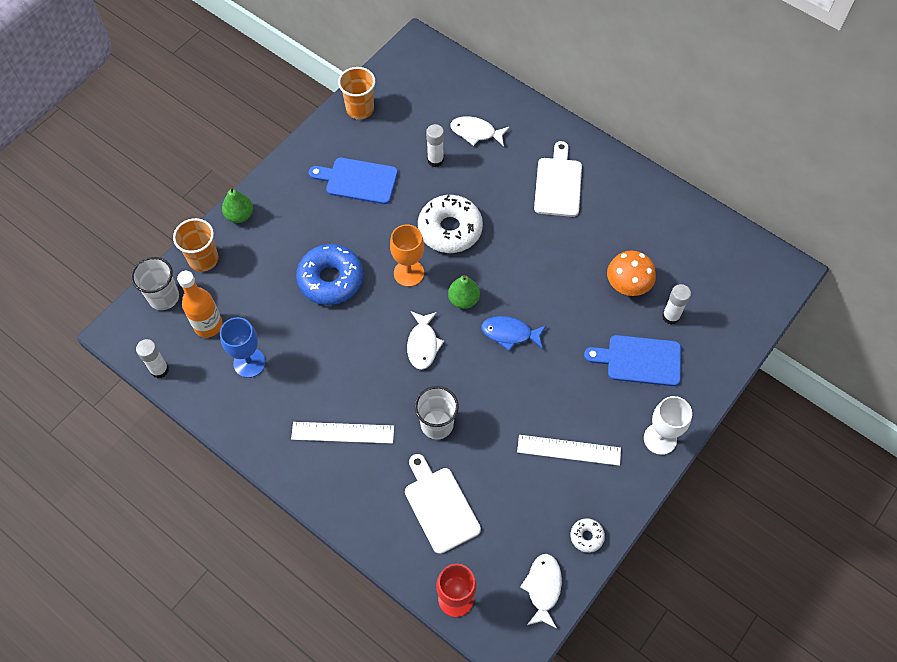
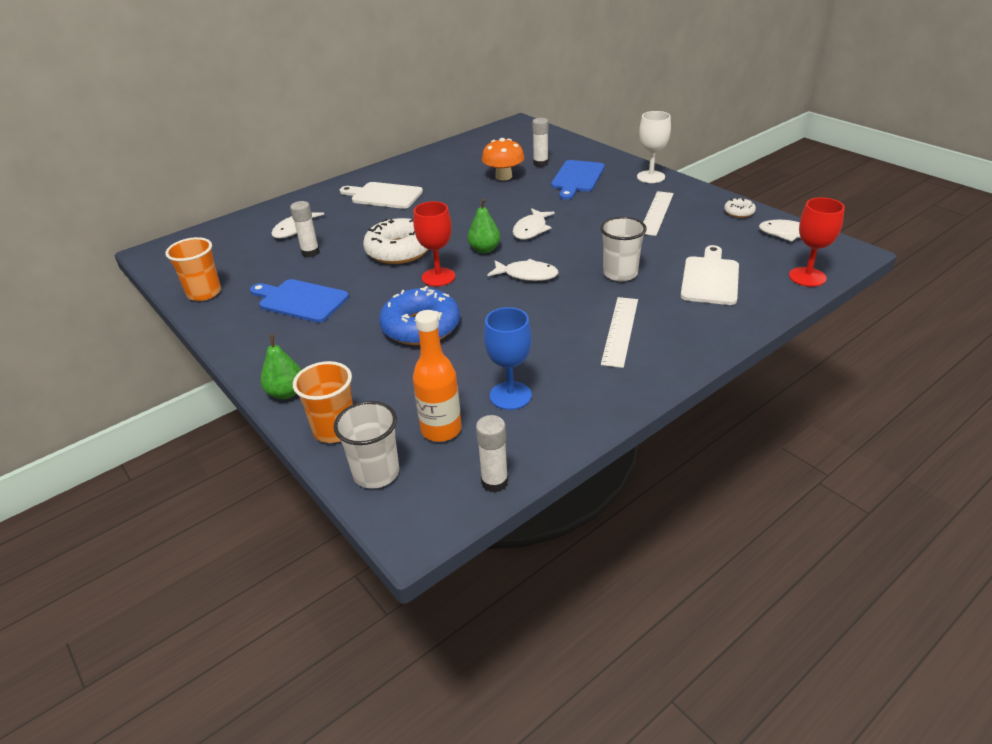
camera: 75 degrees left, 25 degrees down
blue cutting board [309,158,398,204] -> blue cutting board turned 90 degrees clockwise [250,279,349,323]
orange goblet [390,224,424,287] -> red goblet [413,201,455,286]
white cutting board [405,454,481,554] -> white cutting board turned 120 degrees clockwise [680,245,739,305]
blue fish [481,316,547,351] -> white fish [513,208,555,240]

